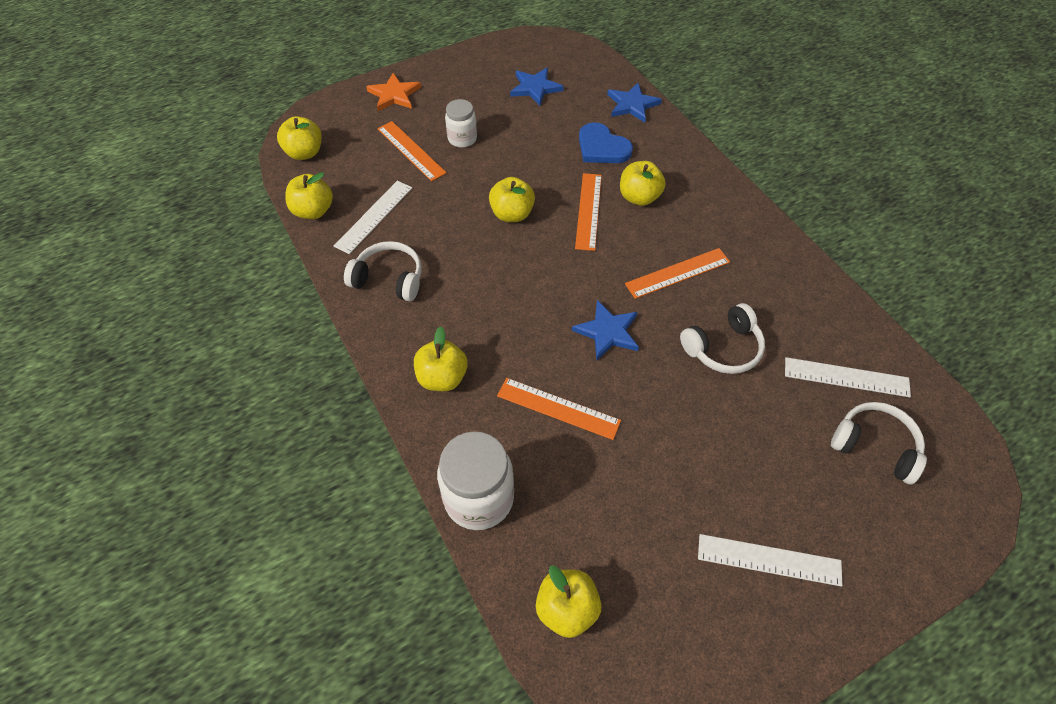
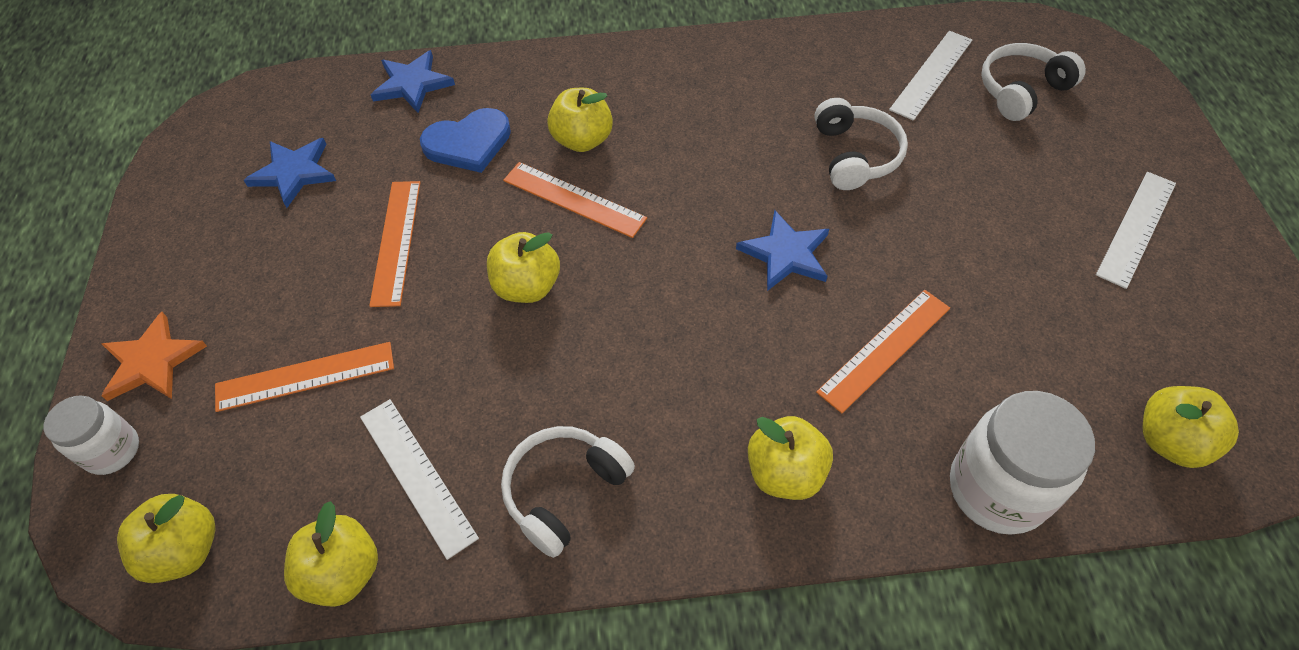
camera: 65 degrees left, 0 degrees up
white jar [445,99,477,148] -> white jar moved to [44,395,139,475]
orange ruler [625,248,730,299] -> orange ruler moved to [369,181,420,307]

